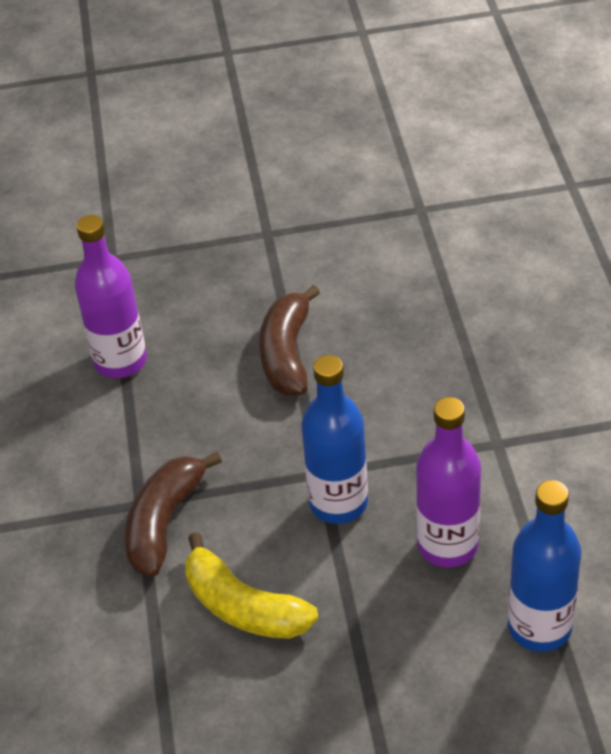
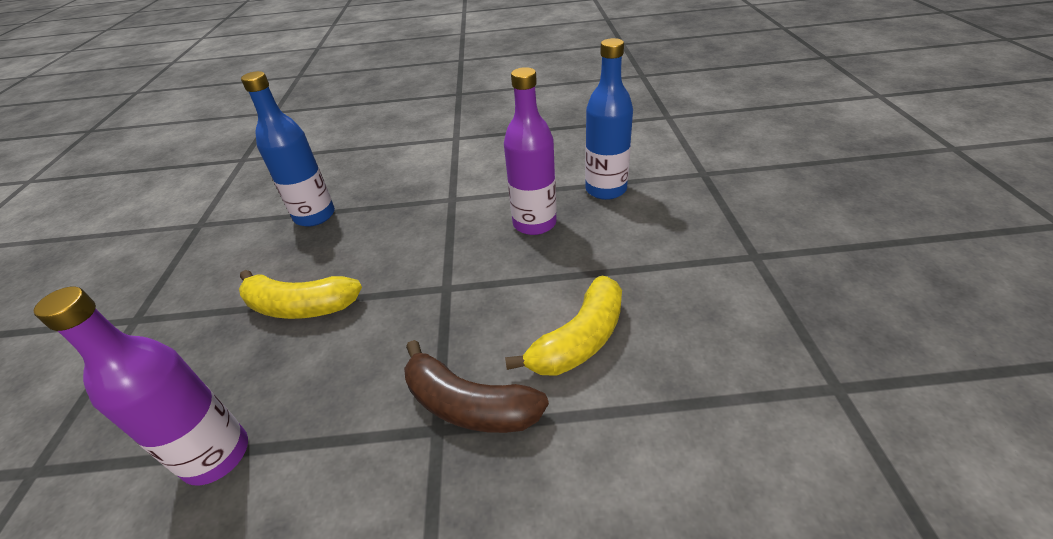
camera: 85 degrees left, 5 degrees down
brown banana [259,285,320,396] -> yellow banana [239,270,362,319]
blue bottle [301,355,368,524] -> blue bottle moved to [241,71,335,227]

